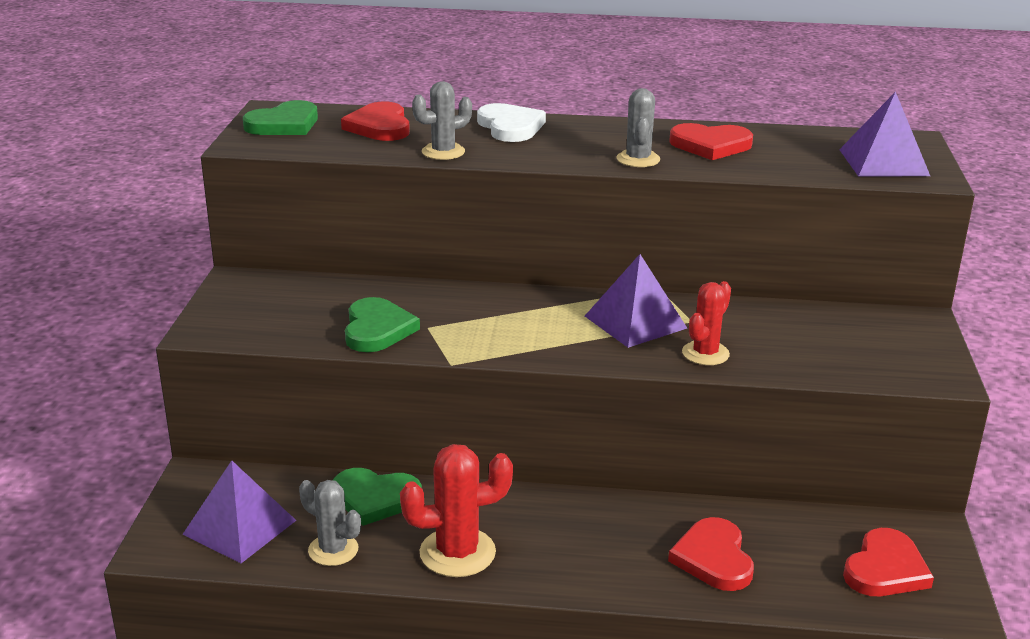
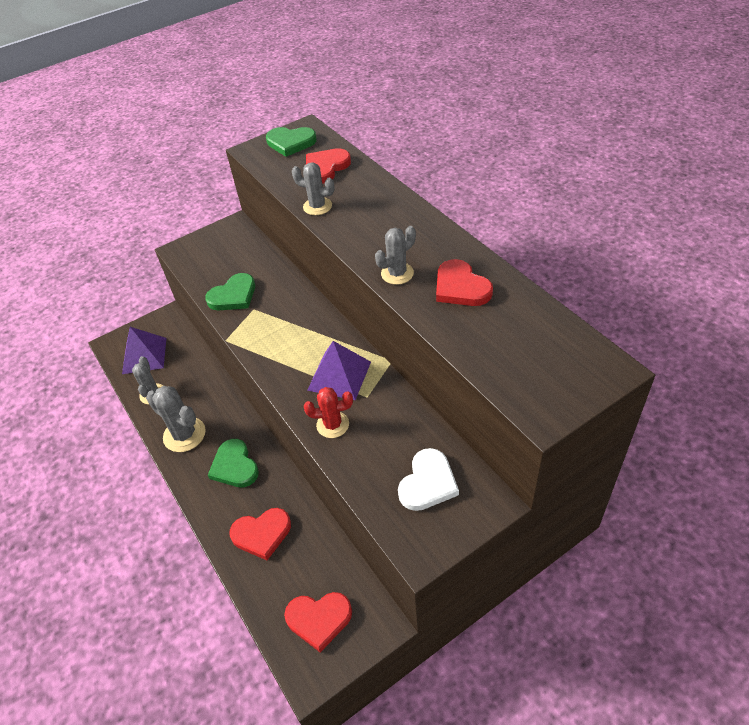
camera: 55 degrees right, 20 degrees up
green heart [333,468,422,526] -> green heart moved to [208,439,259,487]
red cactus [400,444,513,577] -> grey cactus [146,386,206,452]
white heart [477,103,546,142] -> white heart moved to [398,448,459,511]
red heart [668,517,754,591] -> red heart turned 150 degrees counterclockwise [229,508,291,560]
purple pyramid [839,92,930,177] -> none

